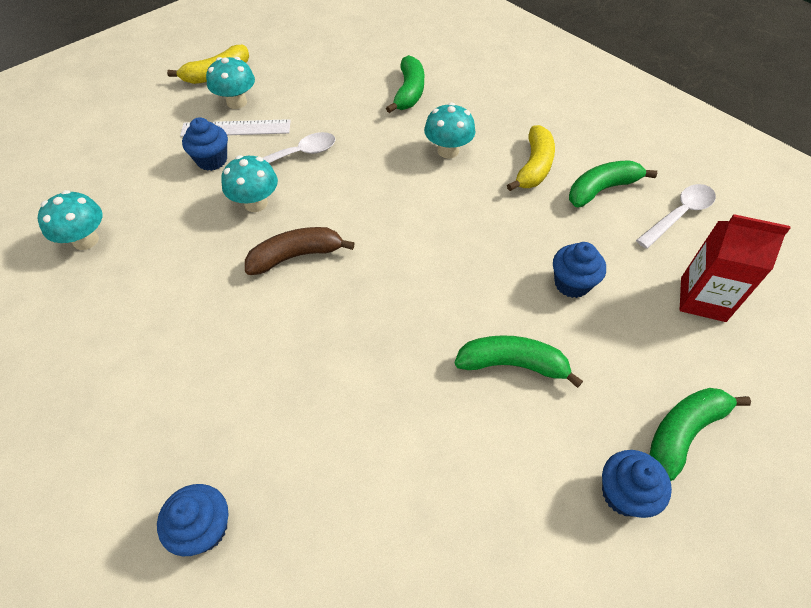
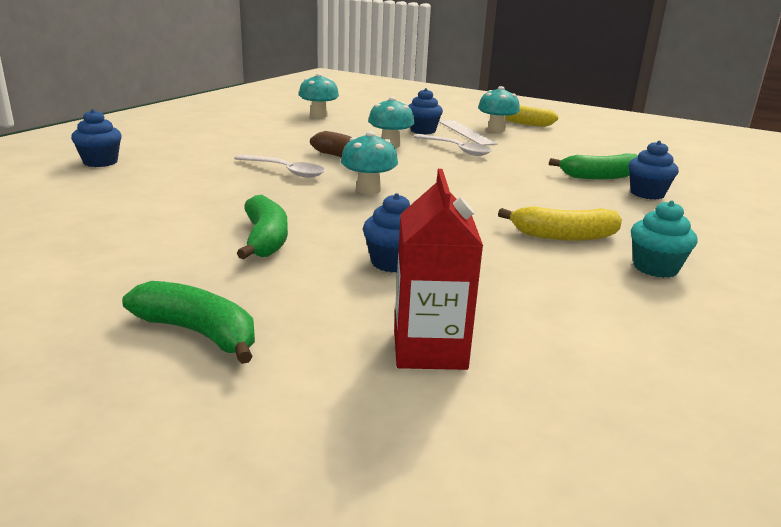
camera: 70 degrees right, 30 degrees down
turquoise mushroom [424,103,475,159] -> turquoise mushroom moved to [341,131,398,194]
green banana [569,160,657,207] -> none
blue cupcake [602,450,672,518] -> blue cupcake moved to [629,141,679,200]
white spoon [636,184,716,249] -> white spoon moved to [234,155,325,178]
none -> turquoise cupcake [631,200,698,278]

